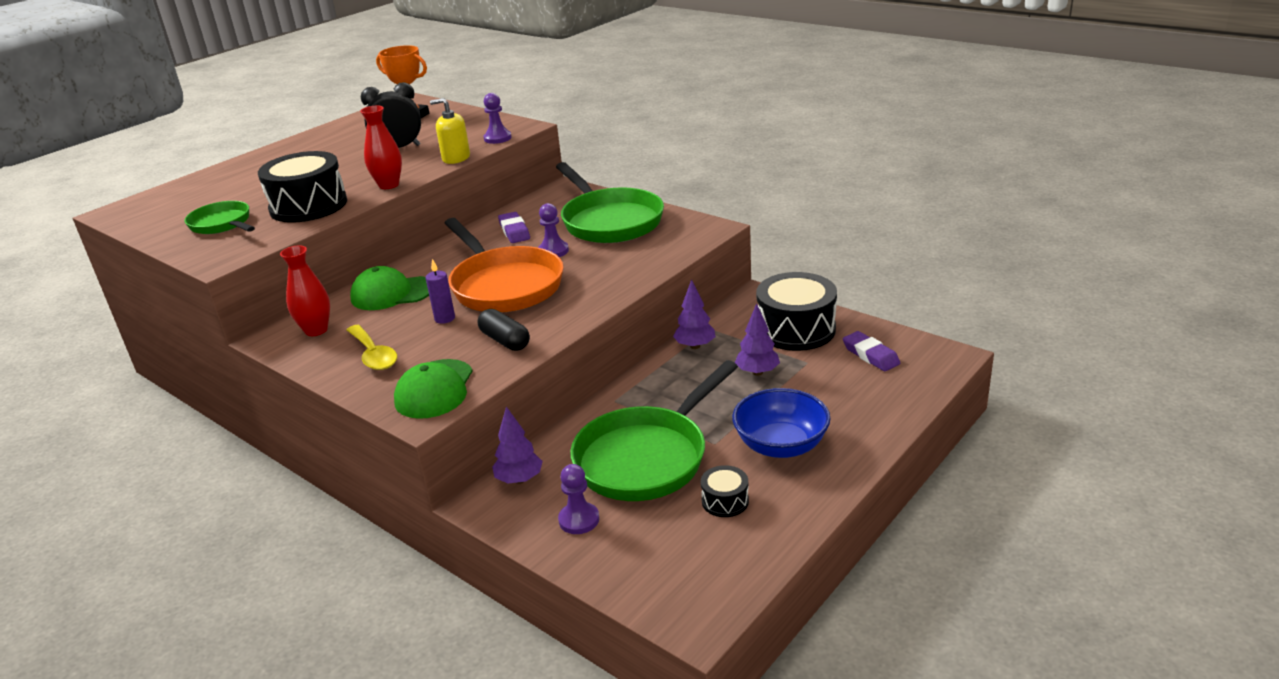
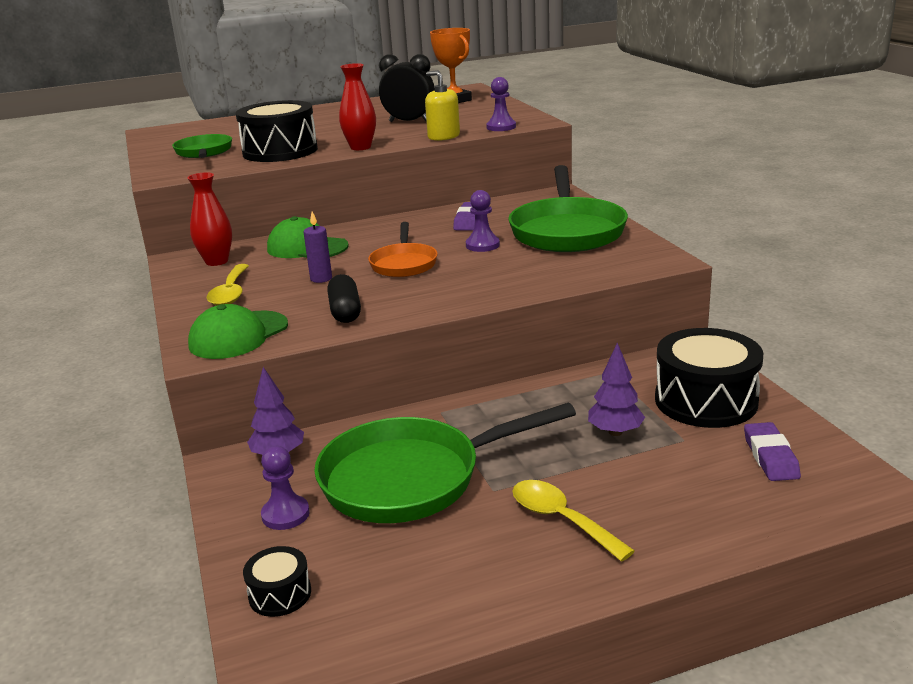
camera: 30 degrees right, 5 degrees down
orange pan [445,218,564,312] -> orange pan [368,222,438,277], size x0.56
purple tree [673,279,716,349] -> none
black drum [701,465,749,517] -> black drum moved to [243,546,311,617]
blue bowl [732,388,831,458] -> yellow spoon [513,480,635,561]

